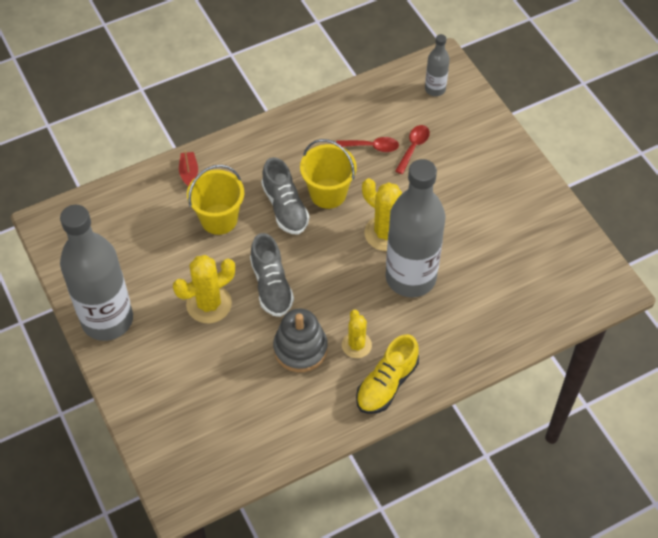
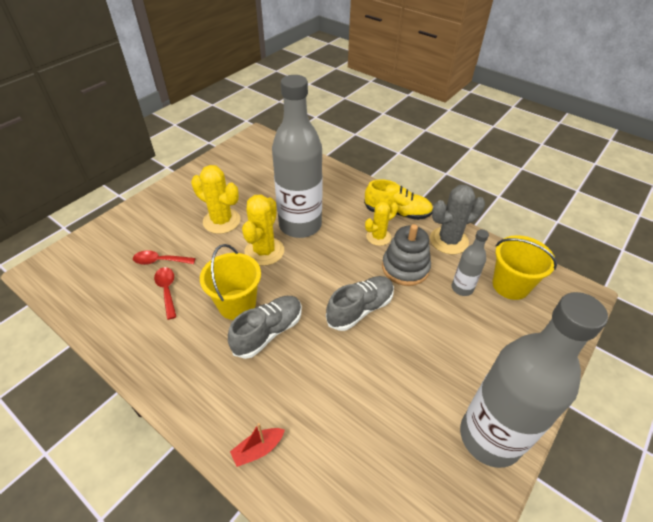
camera: 115 degrees left, 10 degrees down
yellow cactus [173,255,235,323] -> yellow cactus moved to [191,165,240,234]
yellow bucket [187,165,244,235] -> yellow bucket moved to [493,235,557,300]
grey bottle [425,34,450,96] -> grey bottle moved to [452,229,489,296]
none -> grey cactus [430,185,485,254]

